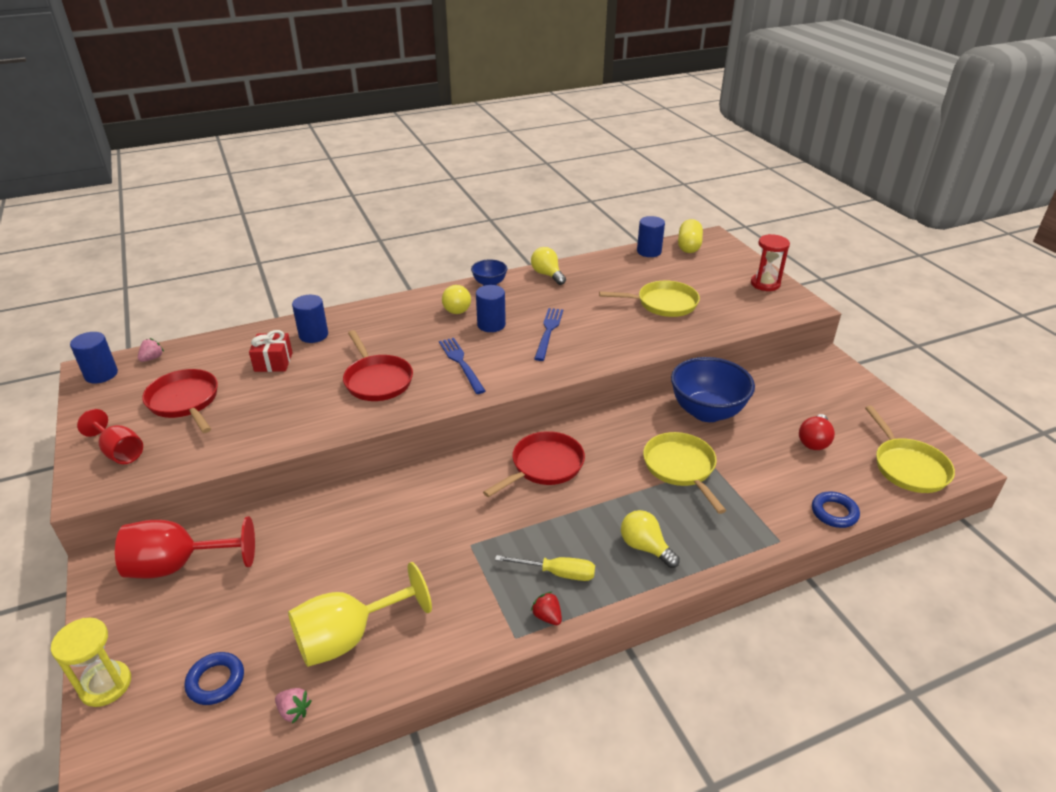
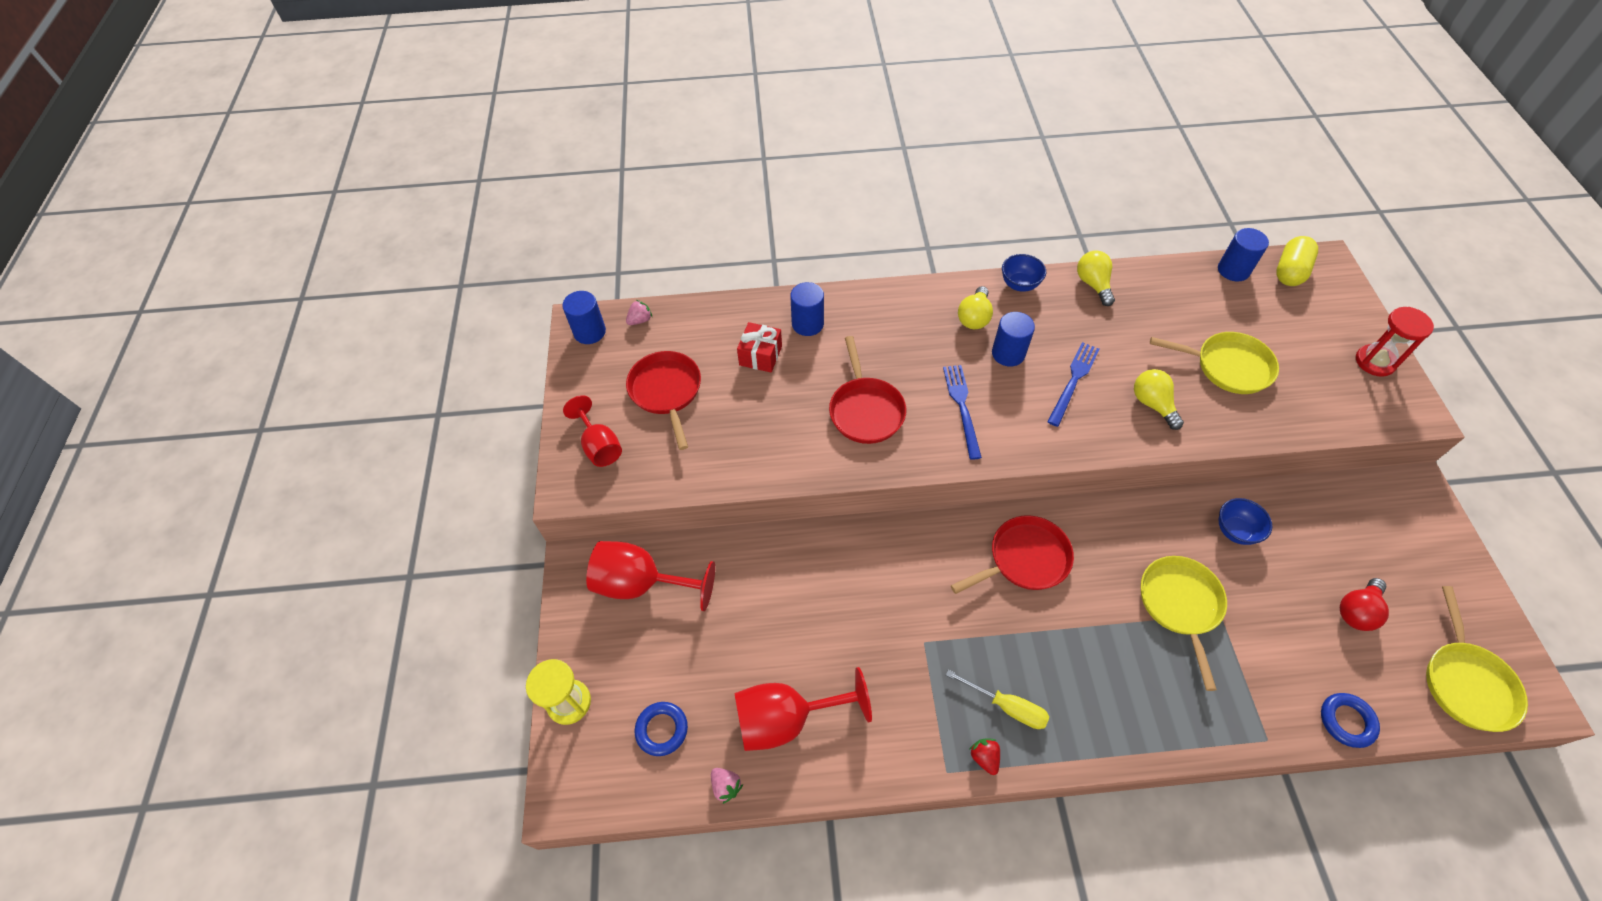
camera: 20 degrees right, 20 degrees up
yellow goblet [288,562,432,667] -> red goblet [734,667,872,751]
yellow light bulb [621,510,680,568] -> yellow light bulb moved to [1134,369,1184,430]
blue bowl [671,357,755,422] -> blue bowl [1219,498,1272,545], size x0.52

